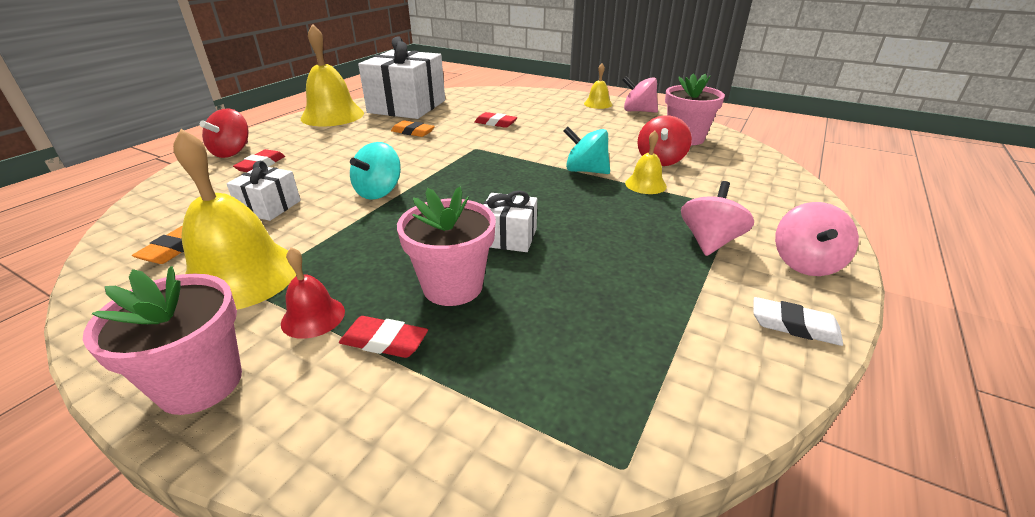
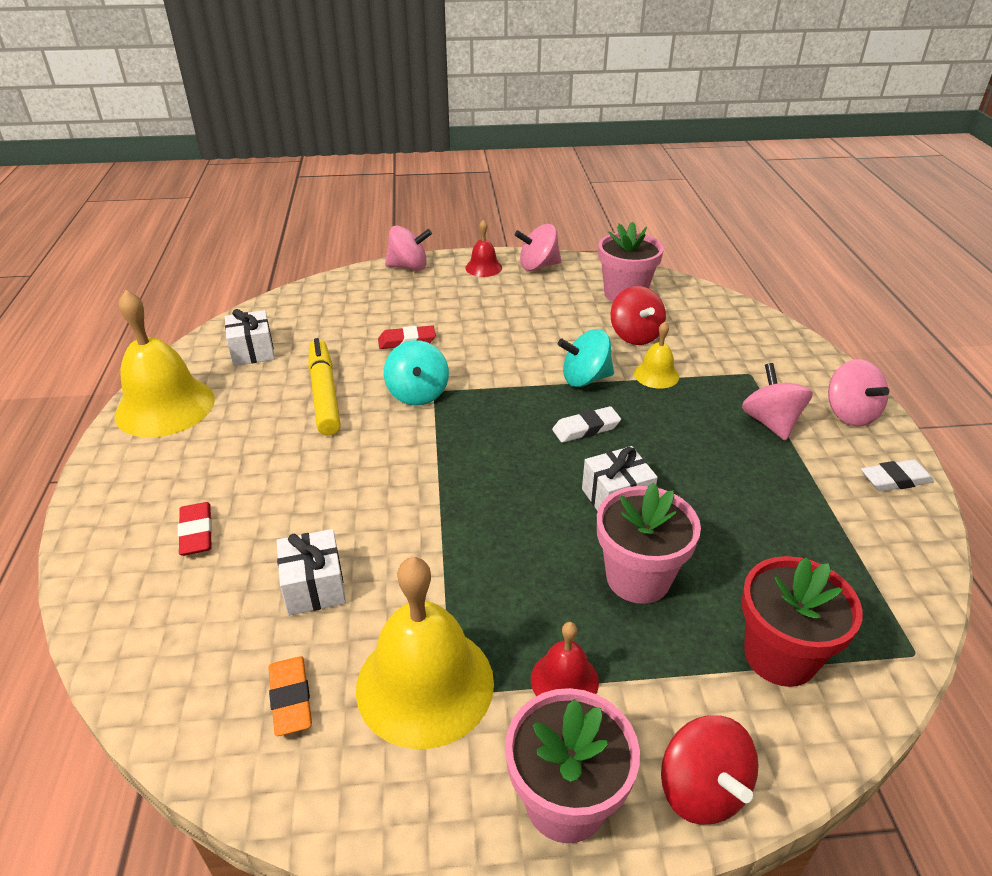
camera: 35 degrees left, 5 degrees up
red spinning top [200,109,249,158] -> red spinning top moved to [661,715,759,825]
red eraser [339,316,428,358] -> none
turquoise spinning top [350,142,401,200] -> turquoise spinning top moved to [384,340,449,405]
white gift [358,36,445,119] -> white gift [225,309,275,366], size x0.47
orange eraser [391,121,435,137] -> yellow marker [308,338,341,436]
yellow bell [584,64,612,109] -> red bell [465,220,502,277]
none -> pink spinning top [385,226,432,271]
none -> white eraser [552,406,621,443]
none -> red flower pot [741,556,863,687]

